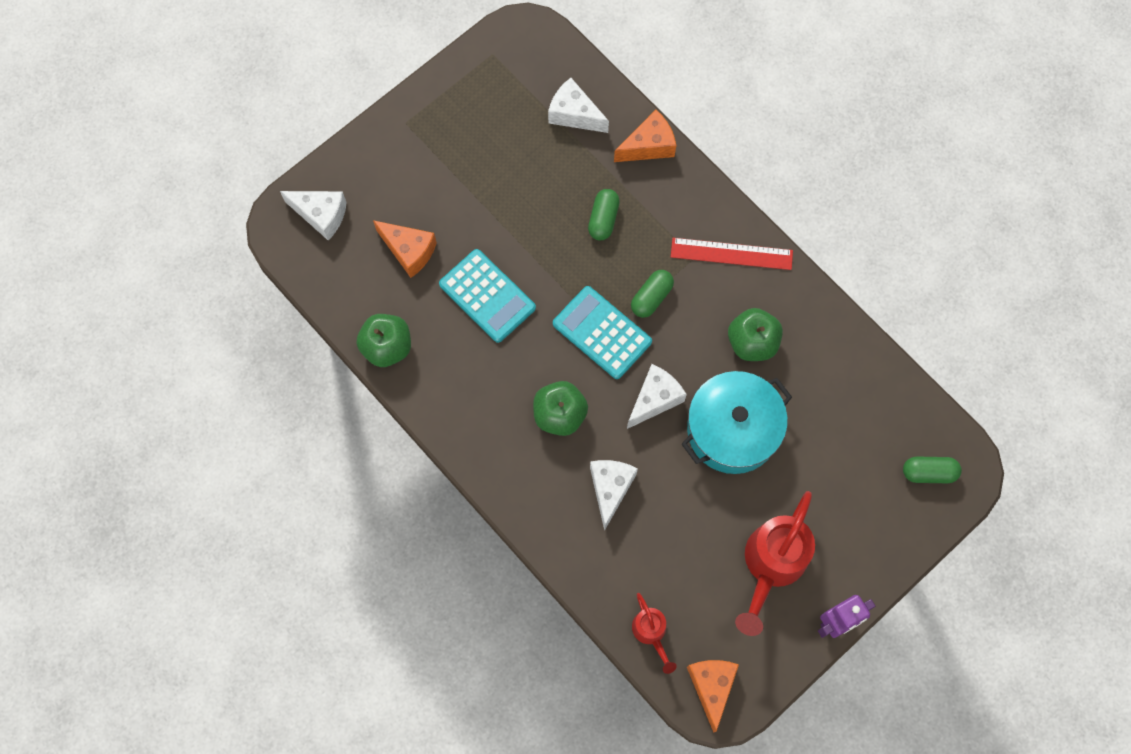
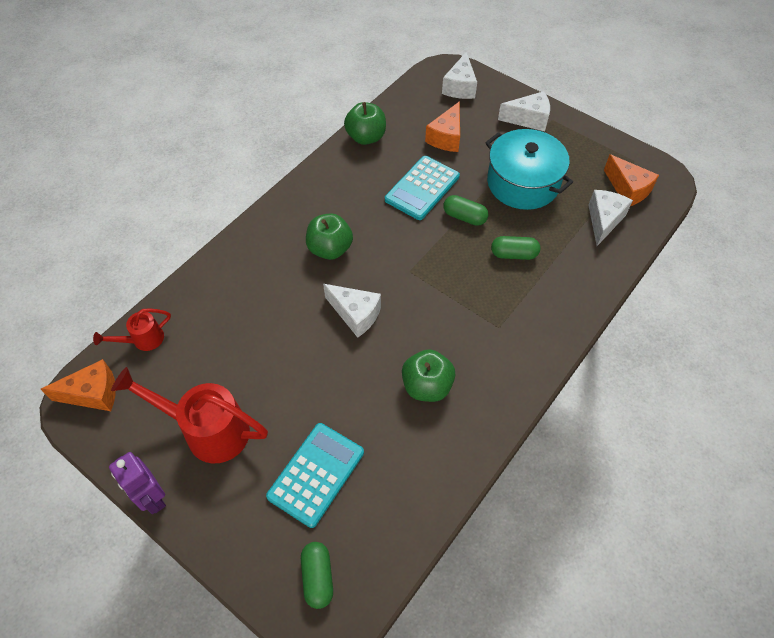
camera: 80 degrees right, 15 degrees down
turquoise calculator [553,286,652,379] -> turquoise calculator moved to [266,423,364,528]
white cheese [590,460,638,531] -> white cheese moved to [498,91,550,131]
orange cheese [614,110,676,162] -> orange cheese moved to [604,154,659,206]
green capsule [631,270,674,318] -> green capsule moved to [443,195,488,226]
red ruler [671,238,793,270] -> none
turquoise pot [682,371,792,474] -> turquoise pot moved to [485,129,573,210]

